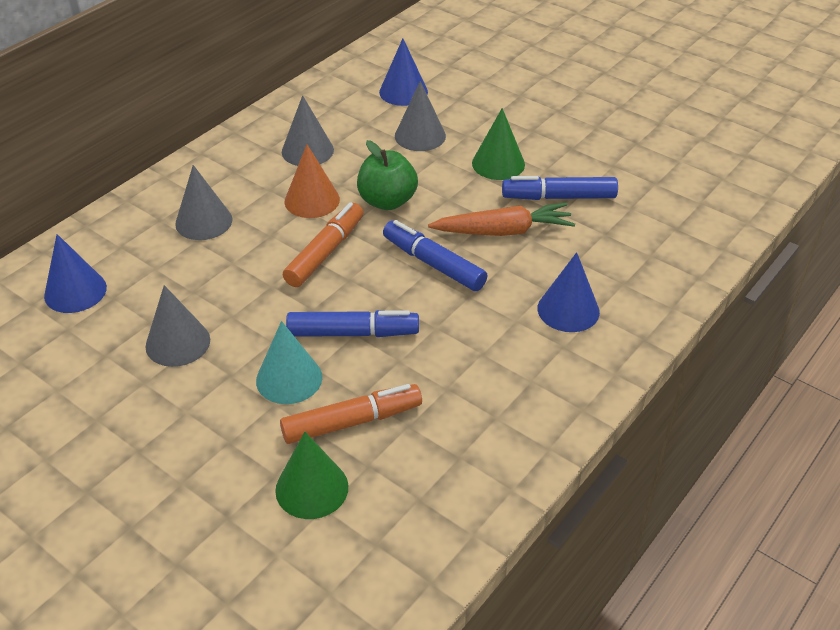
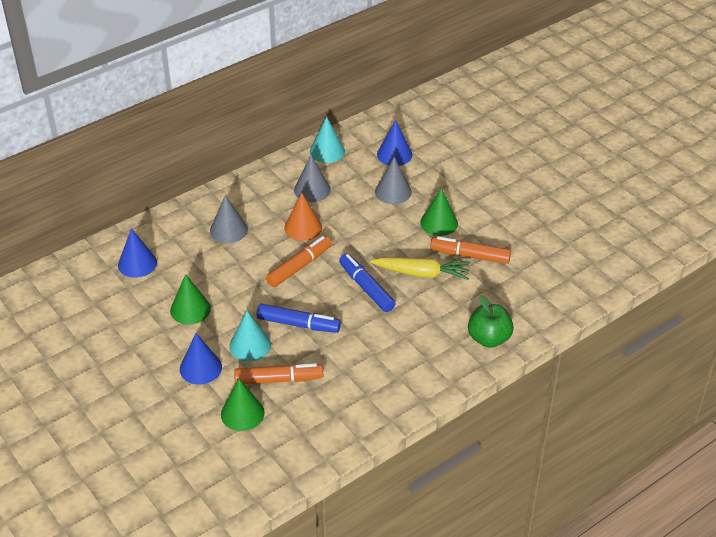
camera: 15 degrees right, 0 degrees up
grey cone [146,285,210,367] -> green cone [170,274,211,324]
green apple [357,140,418,210] -> green apple moved to [468,295,514,348]
orange carrot [428,202,575,236] -> yellow carrot [370,258,470,280]
blue marker [502,176,618,200] -> orange marker [430,236,511,264]
blue cone [538,252,600,332] -> blue cone moved to [180,333,222,385]
none -> turquoise cone [310,117,345,163]

